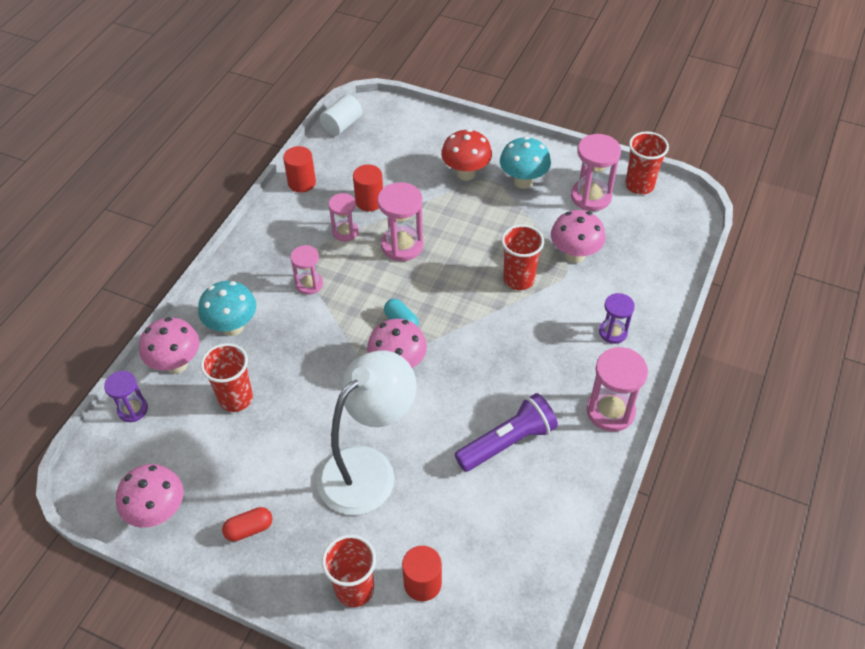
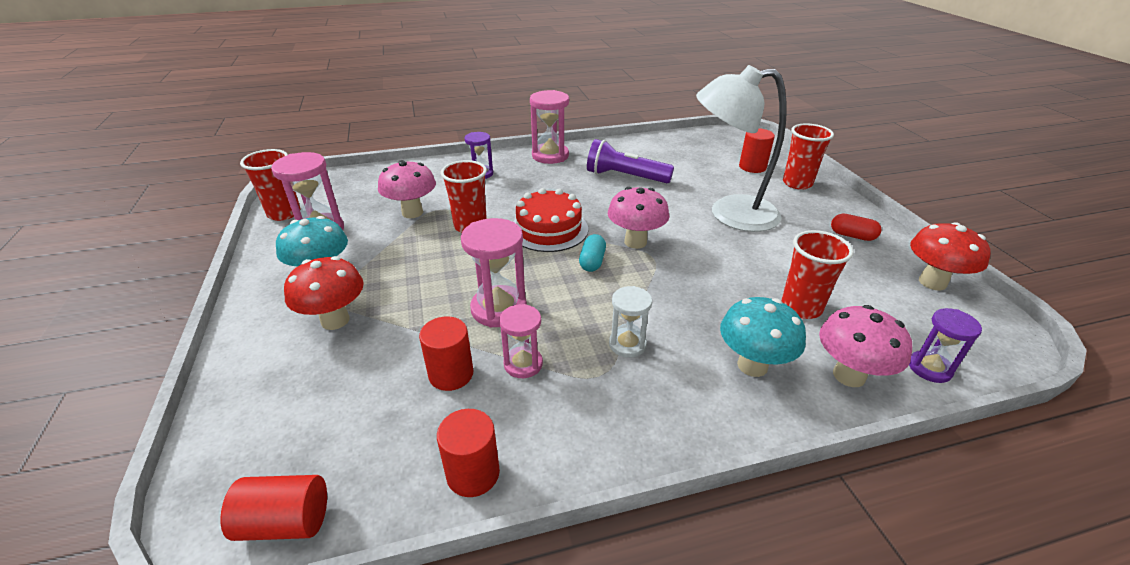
camera: 130 degrees left, 15 degrees down
pink mushroom [116,464,183,528] -> red mushroom [910,222,991,291]
pink hourglass [290,245,323,295] -> white hourglass [609,286,652,358]
white cylinder [320,94,362,136] -> red cylinder [221,475,327,541]
none -> red cake [513,188,588,252]

